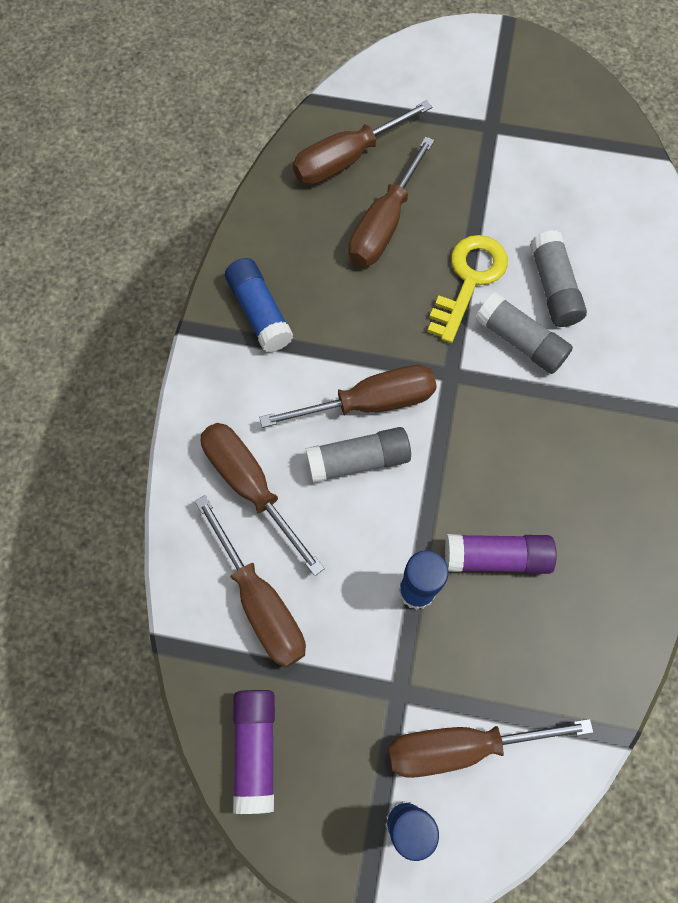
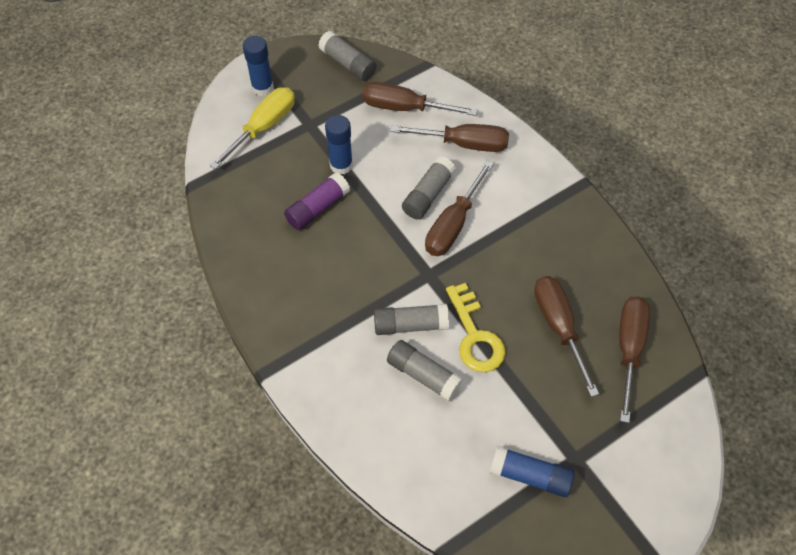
camera: 135 degrees right, 10 degrees down
blue glue stick [225,258,293,352] -> blue glue stick moved to [490,446,575,497]
purple glue stick [233,690,275,814] -> grey glue stick [318,31,376,81]
brown screwdriver [388,719,594,778] -> yellow screwdriver [210,87,295,170]

